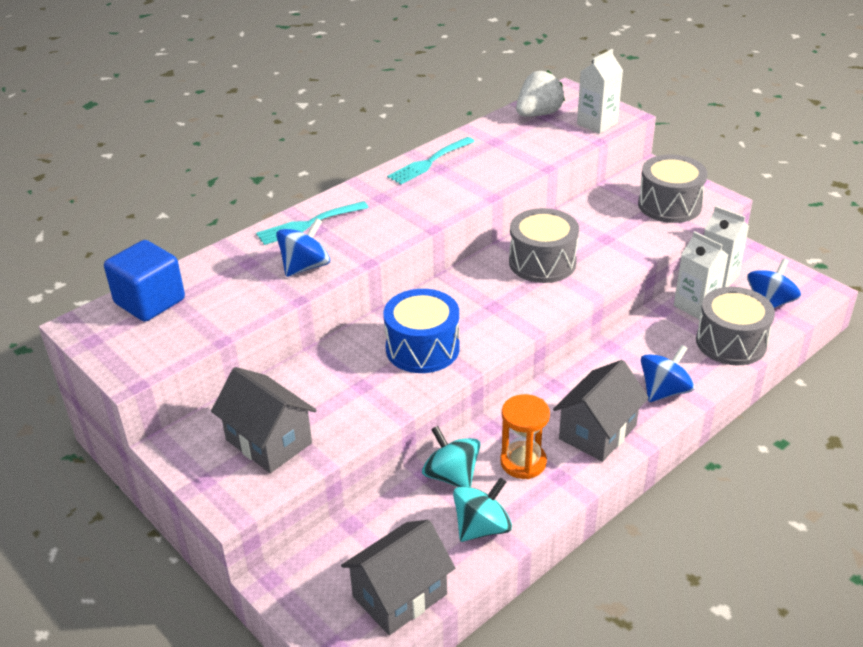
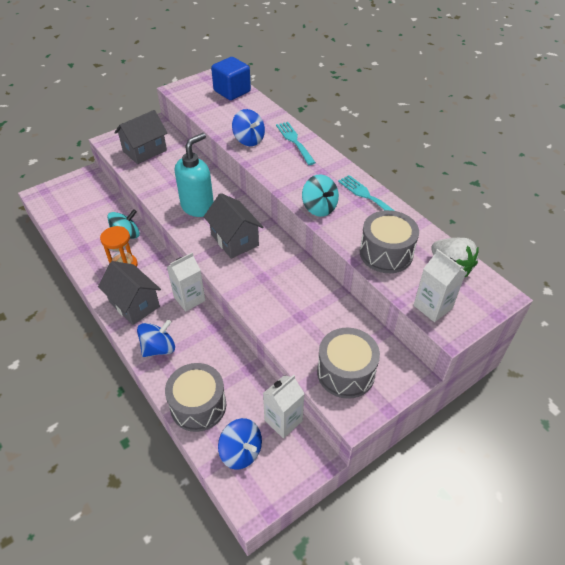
camera: 95 degrees right, 10 degrees up
grey house [341,520,455,635] -> grey house moved to [204,193,263,259]
blue drum [383,289,460,373] -> turquoise soap dispenser [175,133,214,217]
turquoise spinning top [453,478,512,542] -> turquoise spinning top moved to [302,175,339,217]
grey drum [509,208,579,283] -> grey drum moved to [360,210,419,273]
blue spinning top [641,345,695,402] -> blue spinning top turned 90 degrees counterclockwise [137,320,175,357]
white carton [674,231,728,319] -> white carton moved to [167,253,206,312]

